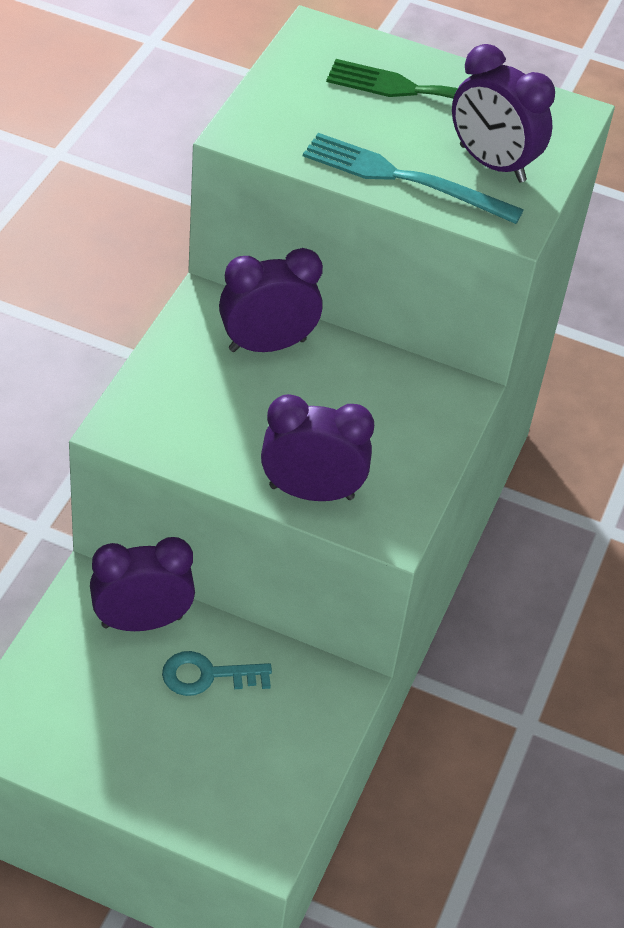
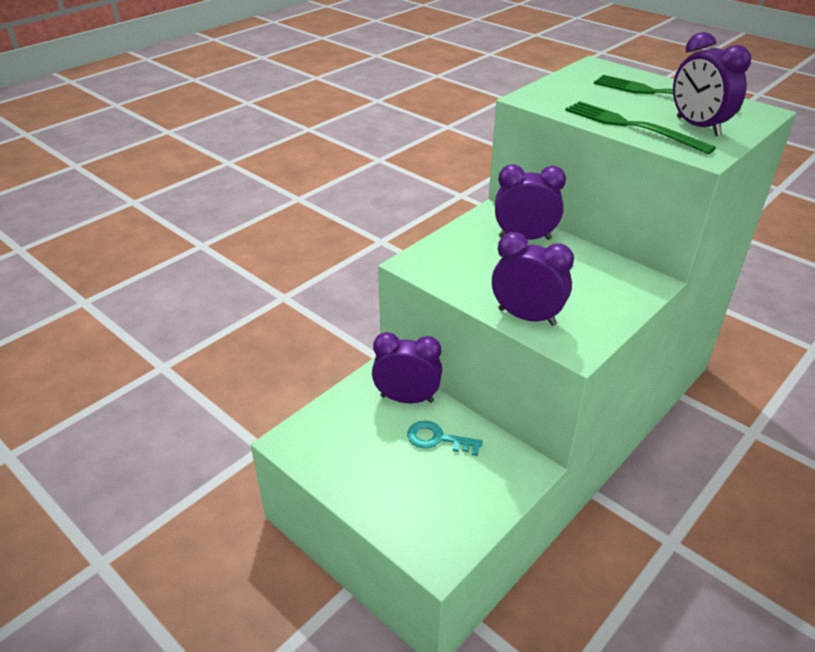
camera: 25 degrees right, 10 degrees down
turquoise fork [303,133,524,224] -> green fork [565,101,716,154]

